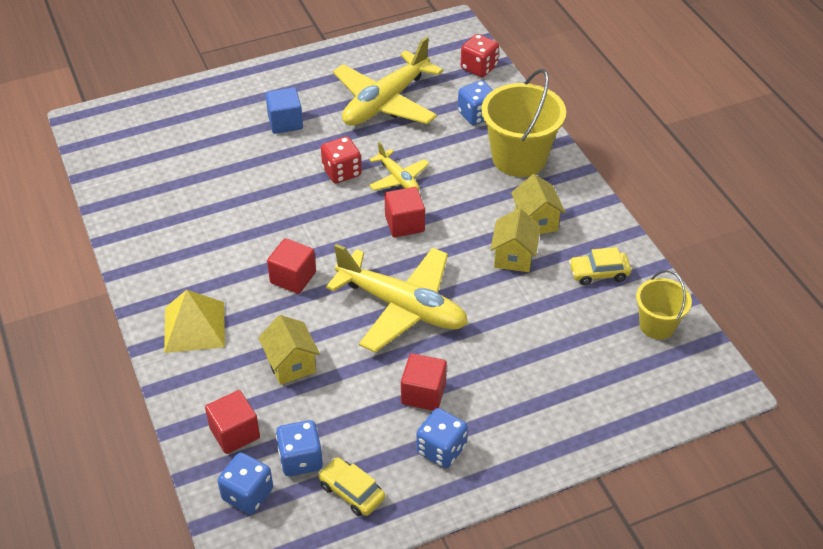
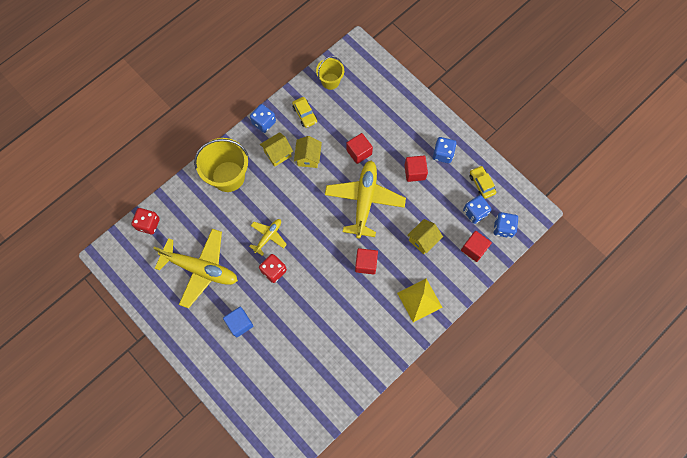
camera: 110 degrees left, 25 degrees up
yellow car [318,457,385,516] -> yellow car turned 135 degrees clockwise [470,166,496,199]
red cube [385,187,425,237] -> red cube moved to [346,133,373,164]
blue dice [458,80,493,125] -> blue dice moved to [250,104,276,133]
yellow house [490,208,541,272] -> yellow house turned 75 degrees counterclockwise [294,136,322,168]

